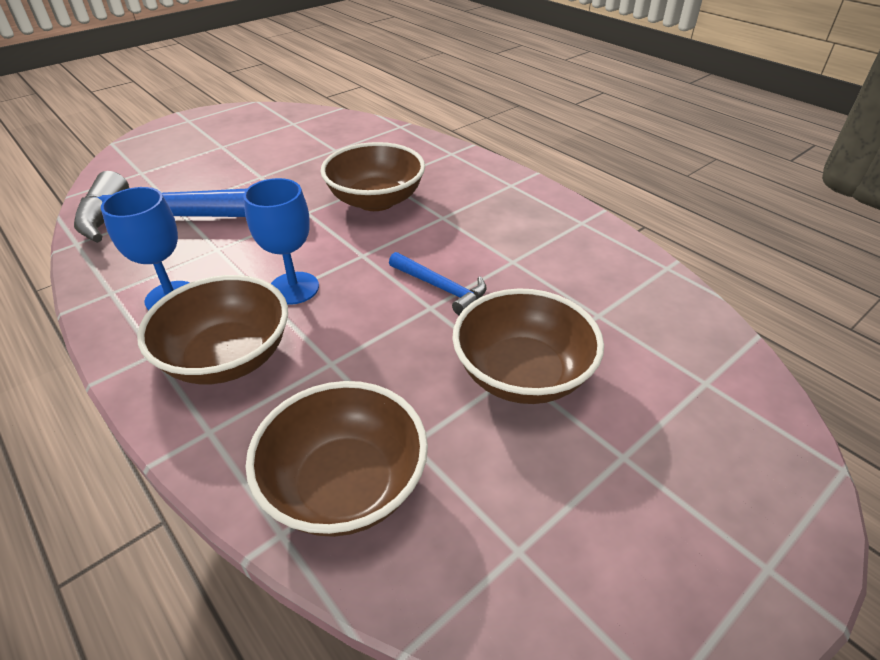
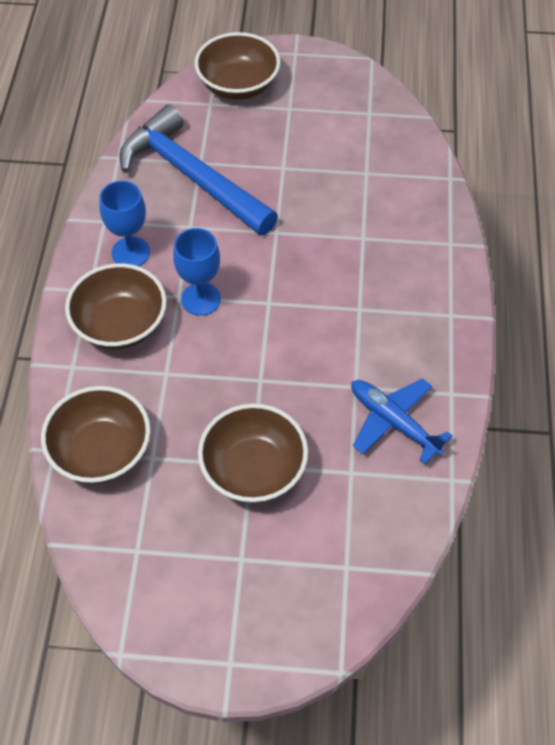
camera: 45 degrees right, 15 degrees up
brown bowl [320,142,425,211] -> brown bowl moved to [195,32,280,100]
blue hammer [389,252,487,315] -> none
none -> blue plane [351,379,452,464]

